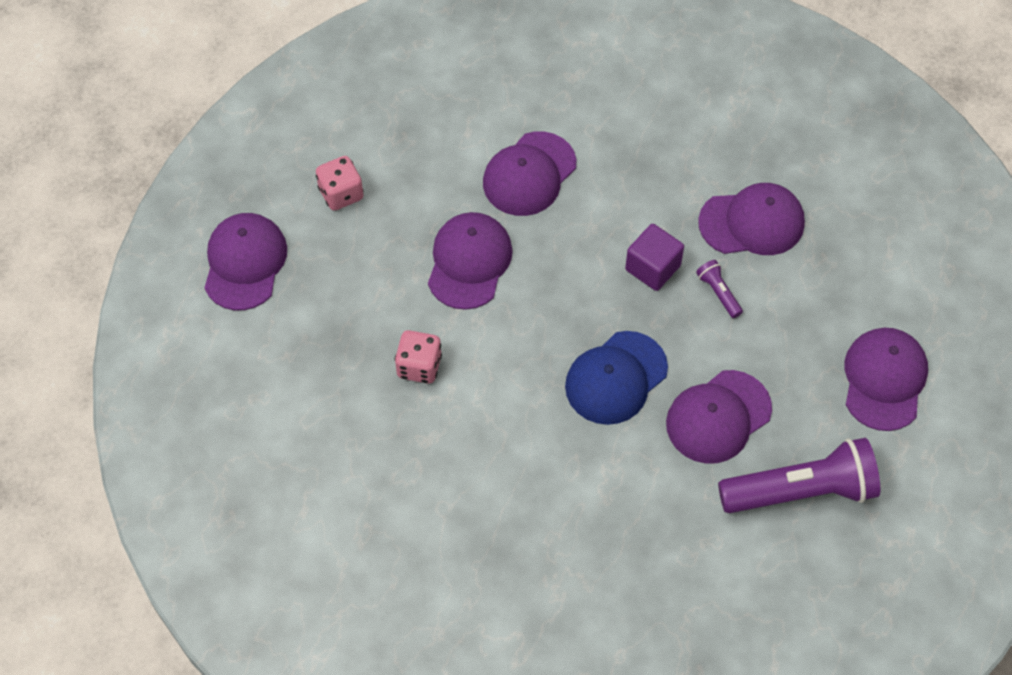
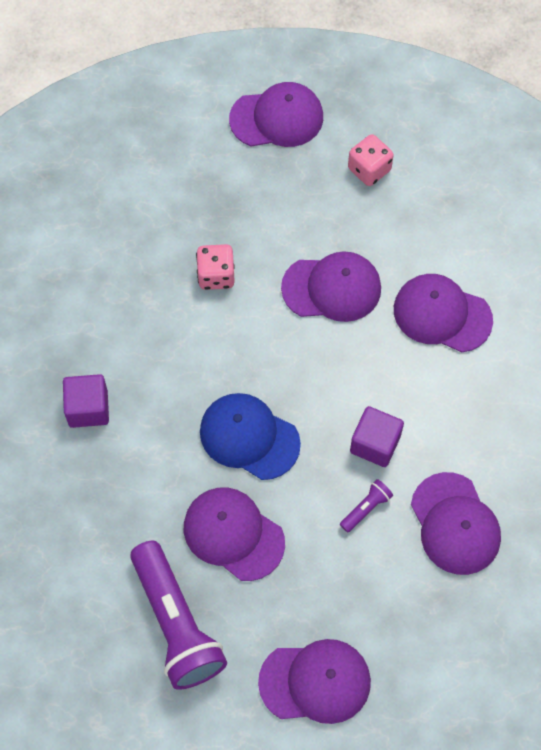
camera: 75 degrees right, 5 degrees up
none -> purple cube [63,374,109,428]

